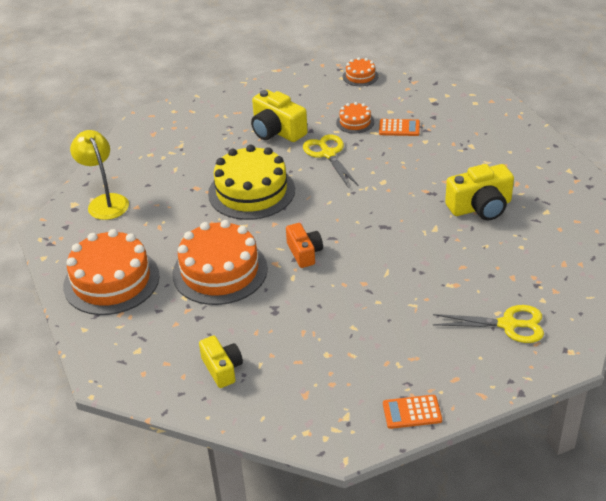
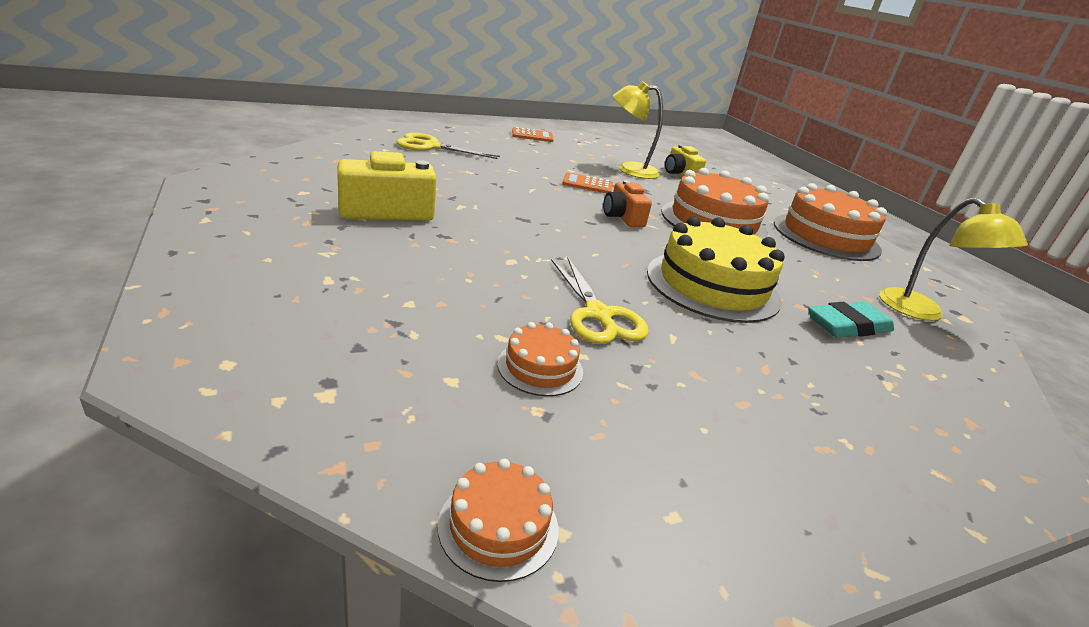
camera: 175 degrees right, 10 degrees down
yellow camera [251,90,308,142] -> none
orange calculator [379,119,420,136] -> orange calculator moved to [562,172,613,194]
none -> yellow lamp [613,81,663,179]
none -> turquoise eraser [808,302,894,338]

